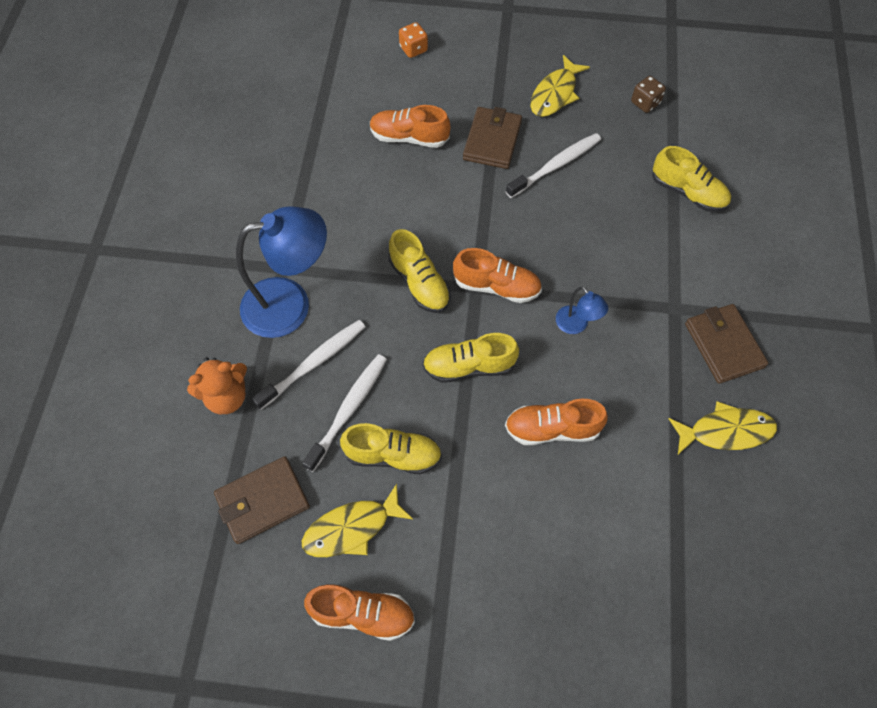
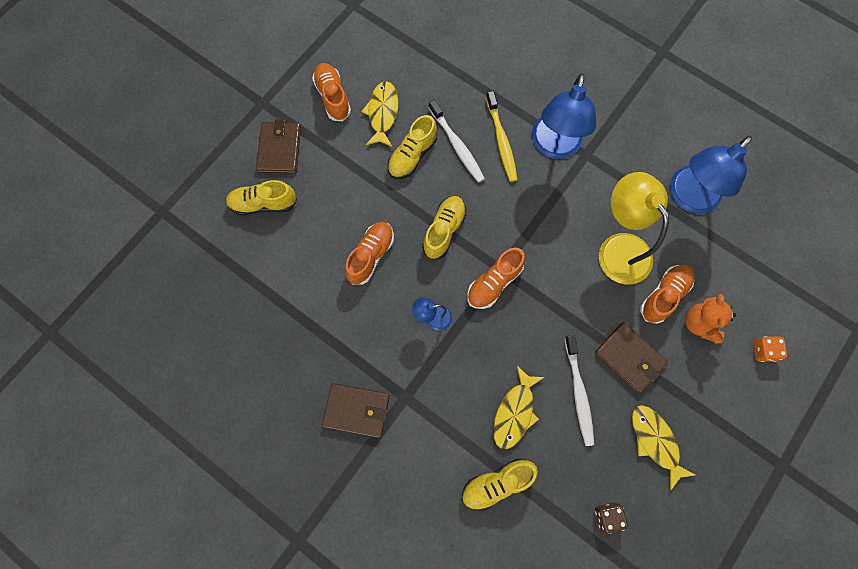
camera: 120 degrees right, 10 degrees up
orange teddy bear [187,357,247,414] -> orange teddy bear moved to [685,294,736,344]
brown wallet [214,456,310,544] -> brown wallet moved to [256,120,301,173]
white toothbrush [252,320,365,410] -> yellow toothbrush [486,91,518,182]
orange shoe [304,584,415,641] -> orange shoe turned 120 degrees clockwise [312,63,351,121]
yellow shoe [388,229,450,313] -> yellow shoe moved to [226,180,297,215]
yellow fish [669,401,777,454] -> yellow fish moved to [493,366,544,449]
none -> yellow lamp [599,172,669,285]
none -> blue lamp [670,136,752,214]

